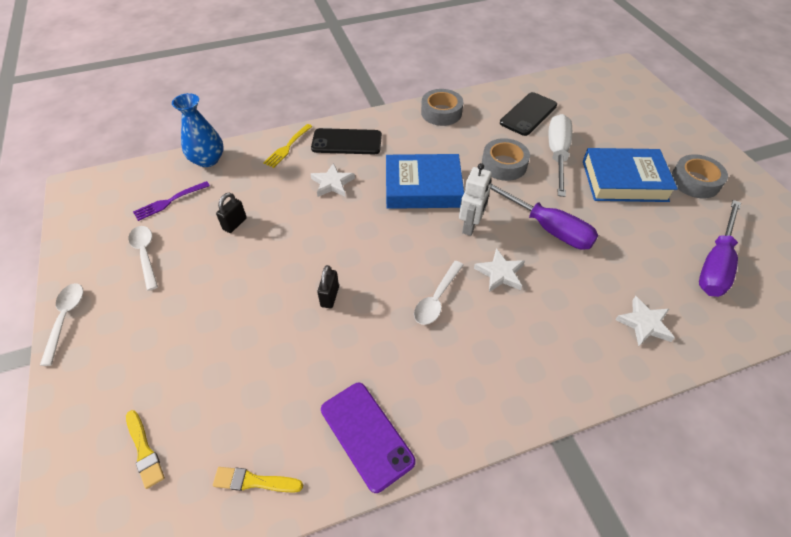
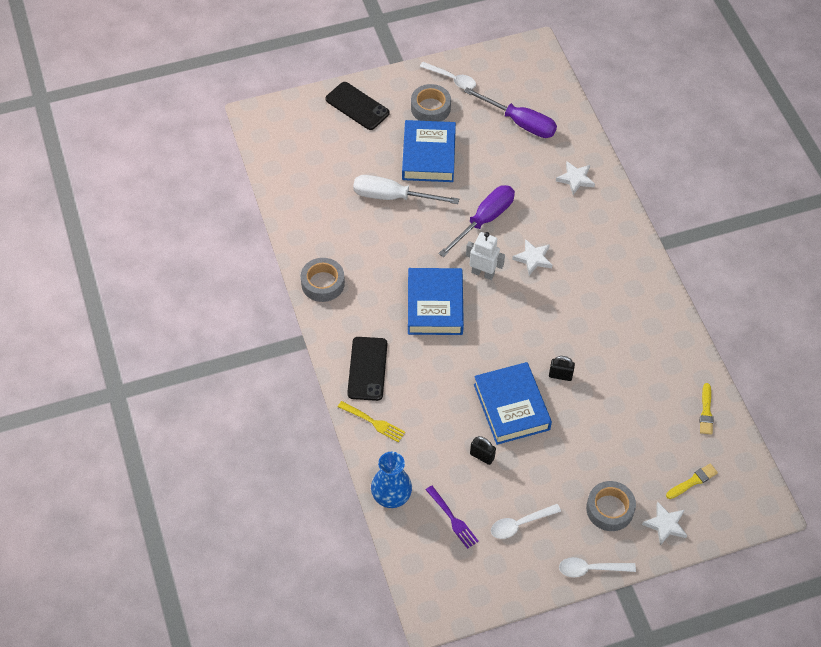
camera: 90 degrees left, 5 degrees up
white star [311,163,355,197] -> white star moved to [642,502,687,546]
purple phone [321,383,416,493] -> none
white spoon [414,261,464,325] -> white spoon moved to [419,62,476,89]
grey tape [482,138,530,181] -> grey tape moved to [586,481,636,531]
black phone [500,92,557,136] -> black phone moved to [325,82,390,130]
none -> blue book [474,362,552,445]

